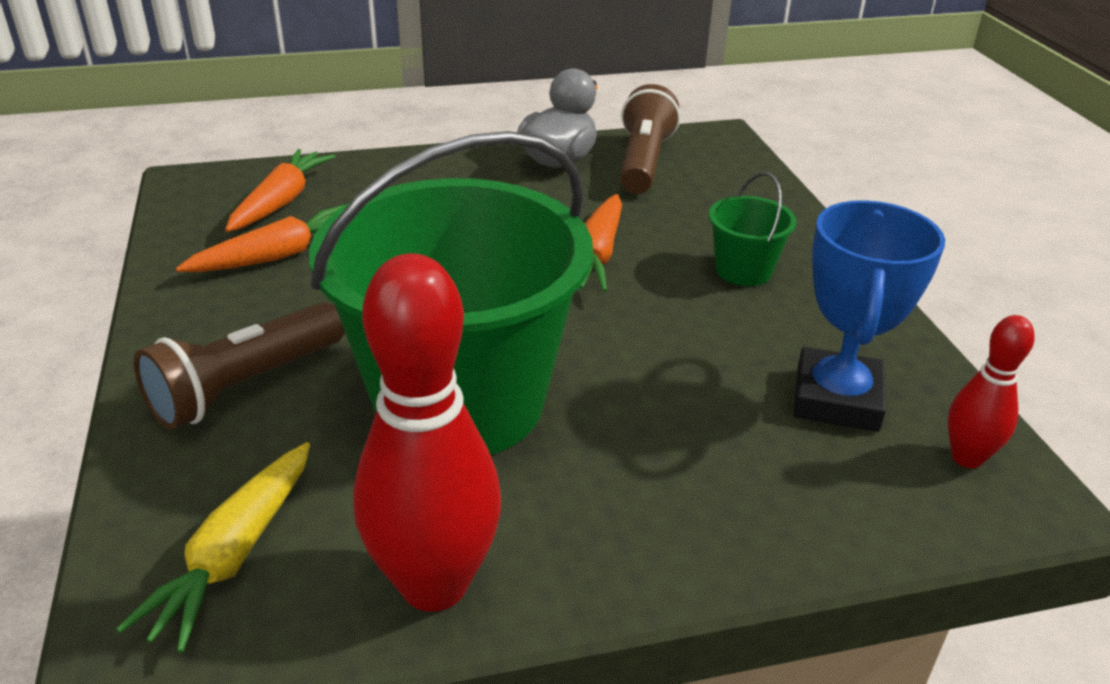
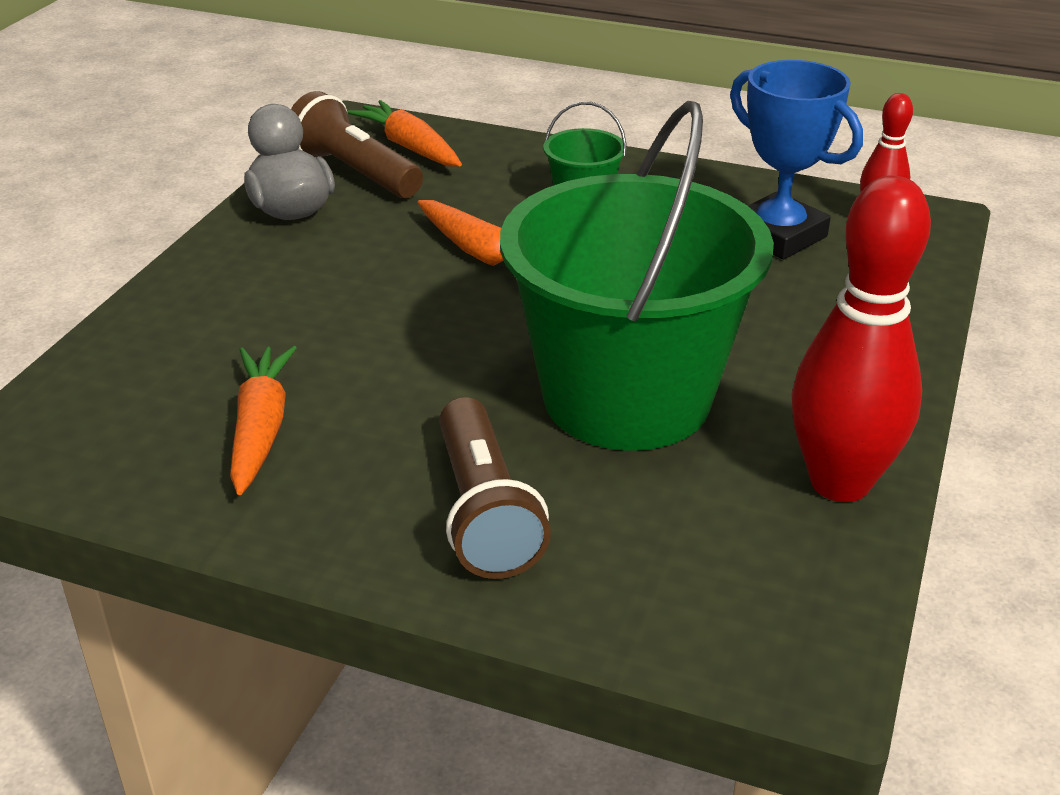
camera: 55 degrees left, 0 degrees up
yellow carrot [116,442,310,653] -> none
orange carrot [225,149,335,232] -> orange carrot moved to [347,100,462,167]

